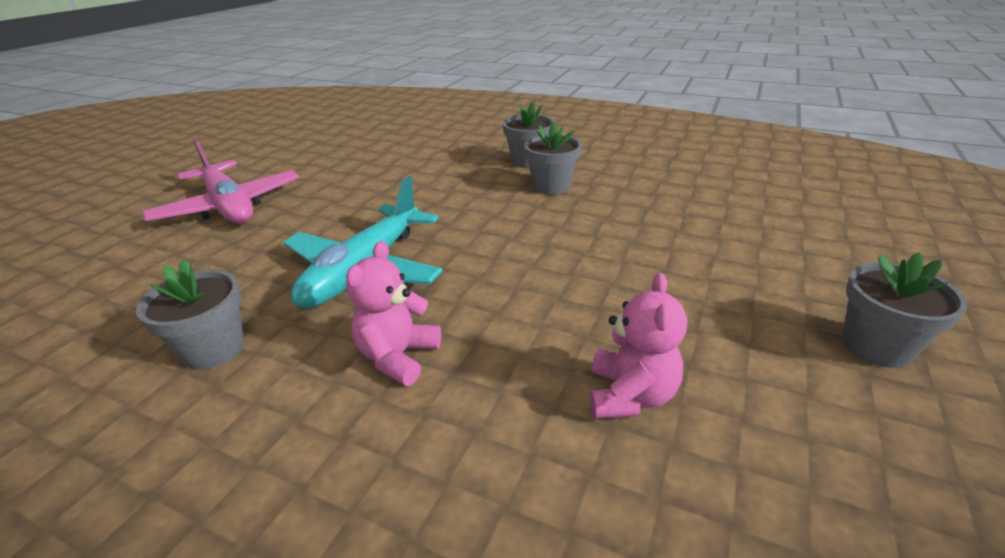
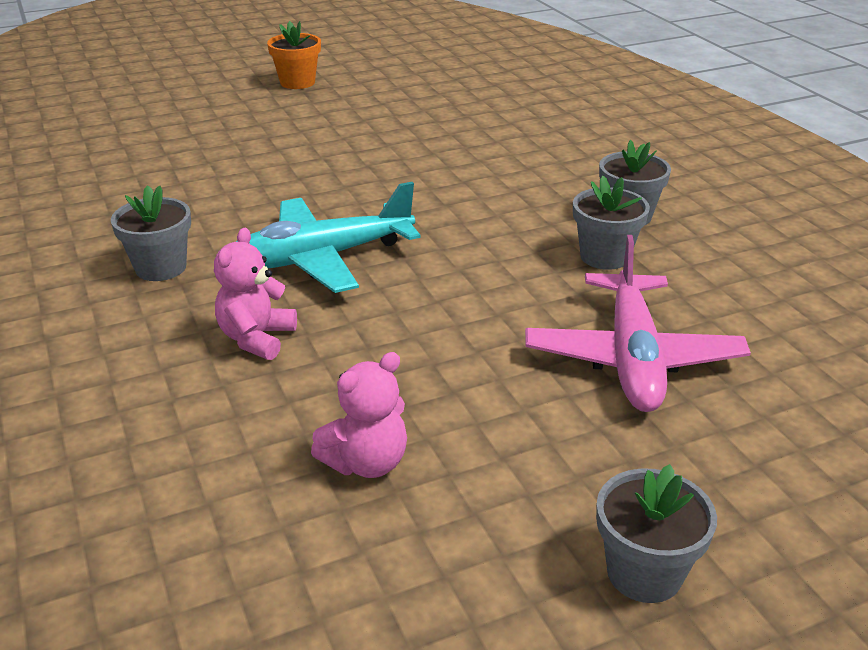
camera: 40 degrees right, 0 degrees up
pink plane [142,139,300,224] -> pink plane moved to [525,235,751,412]
pink teddy bear [346,241,441,386] -> pink teddy bear turned 45 degrees counterclockwise [214,228,297,360]
none -> orange flower pot [267,21,321,89]

